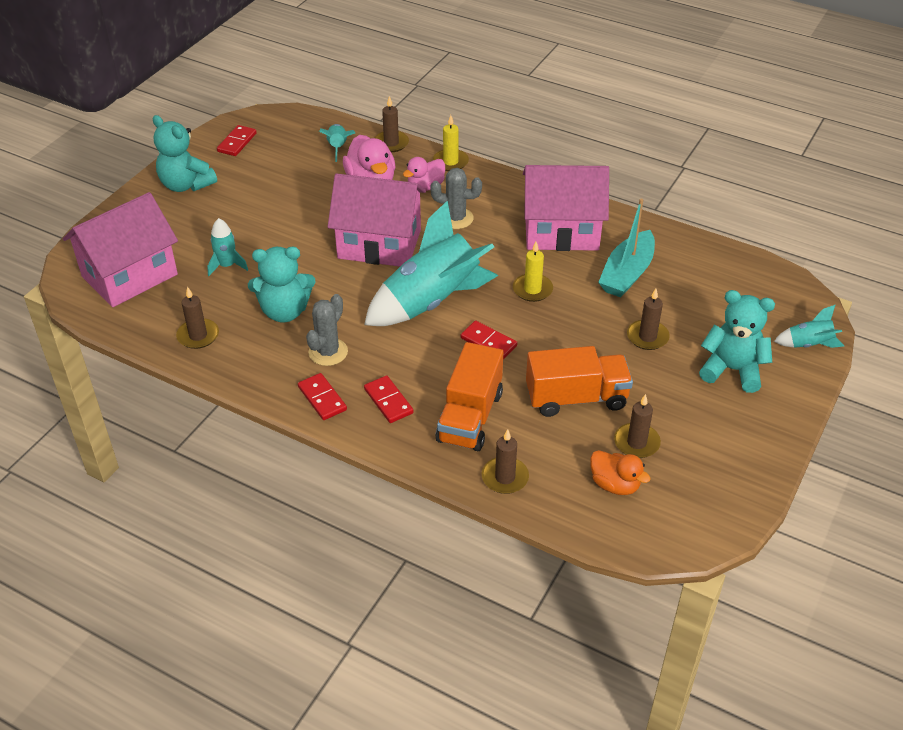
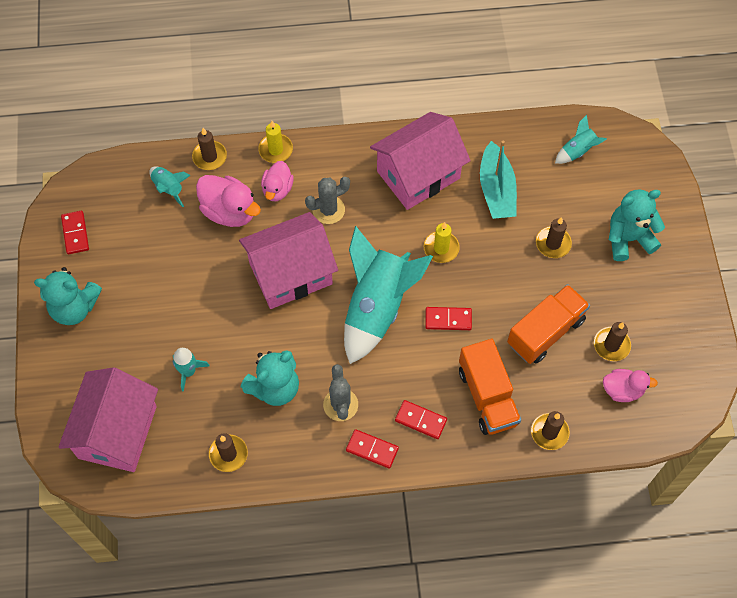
camera: 35 degrees left, 20 degrees up
orange duck [590,450,651,495] -> pink duck [603,369,658,402]
turquoise rocket [774,305,844,348] -> turquoise rocket moved to [555,115,607,164]

